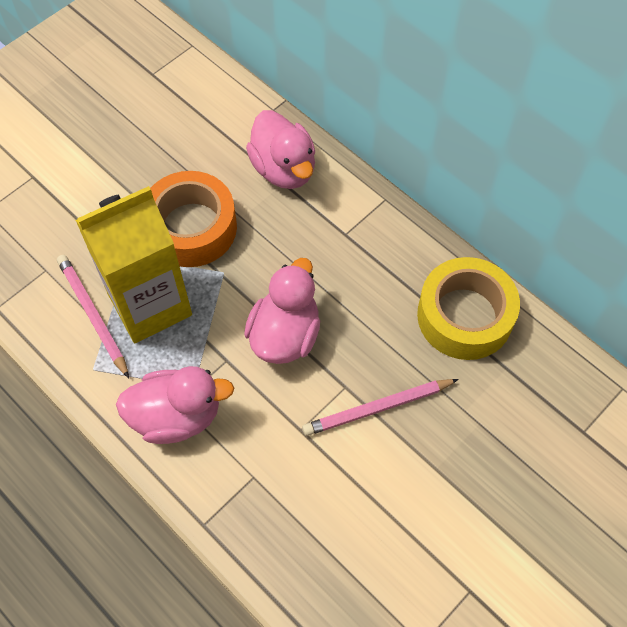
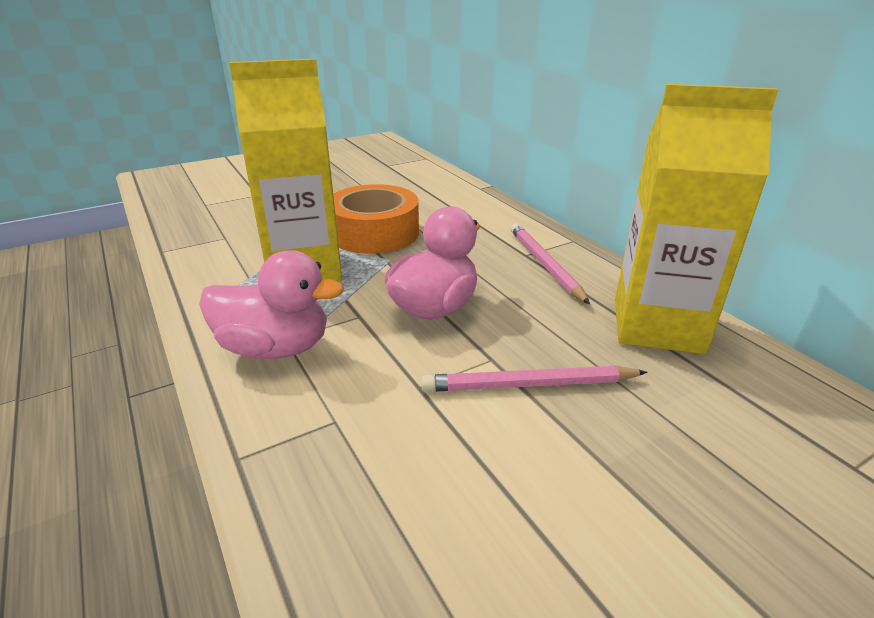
camera: 15 degrees right, 30 degrees down
pink pencil [57,255,129,378] -> pink pencil moved to [511,223,590,305]
pink duck [246,110,315,189] -> none
yellow tape [417,257,520,360] -> yellow carton [615,84,778,354]

